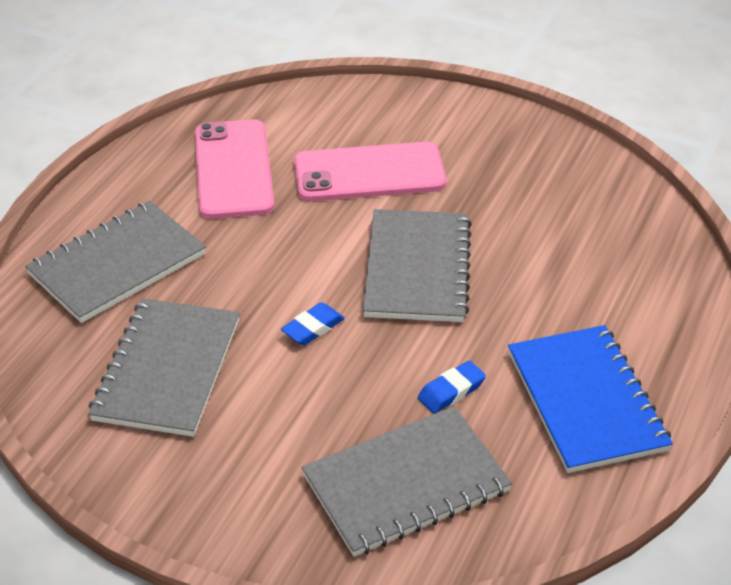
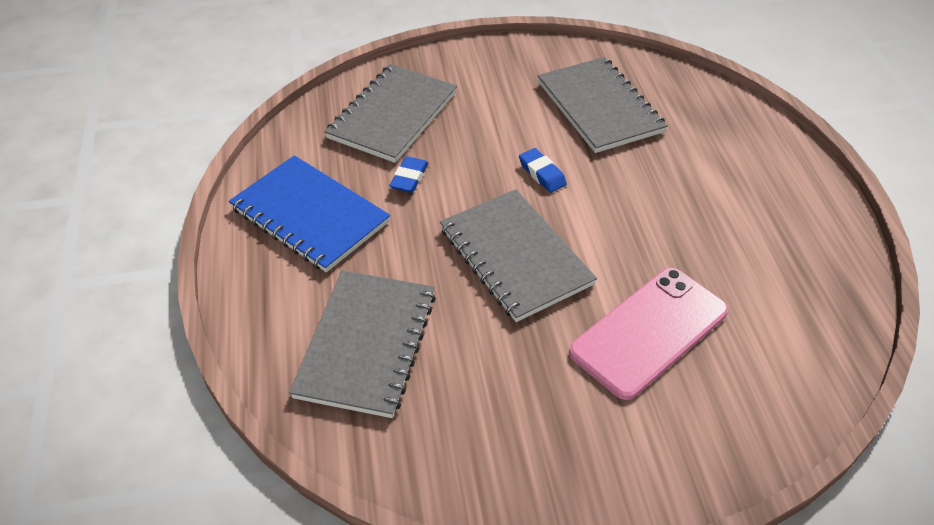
camera: 145 degrees right, 5 degrees up
grey notebook [25,201,206,323] -> grey notebook moved to [289,270,436,418]
pink phone [195,119,274,219] -> none
blue eraser [281,302,344,345] -> blue eraser turned 45 degrees counterclockwise [519,148,567,193]

